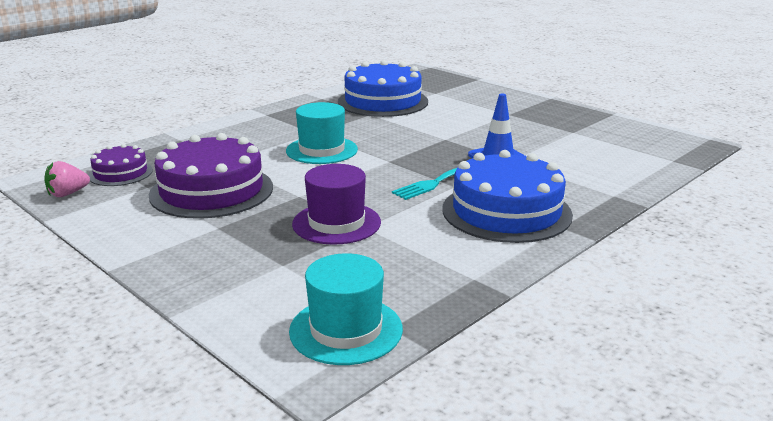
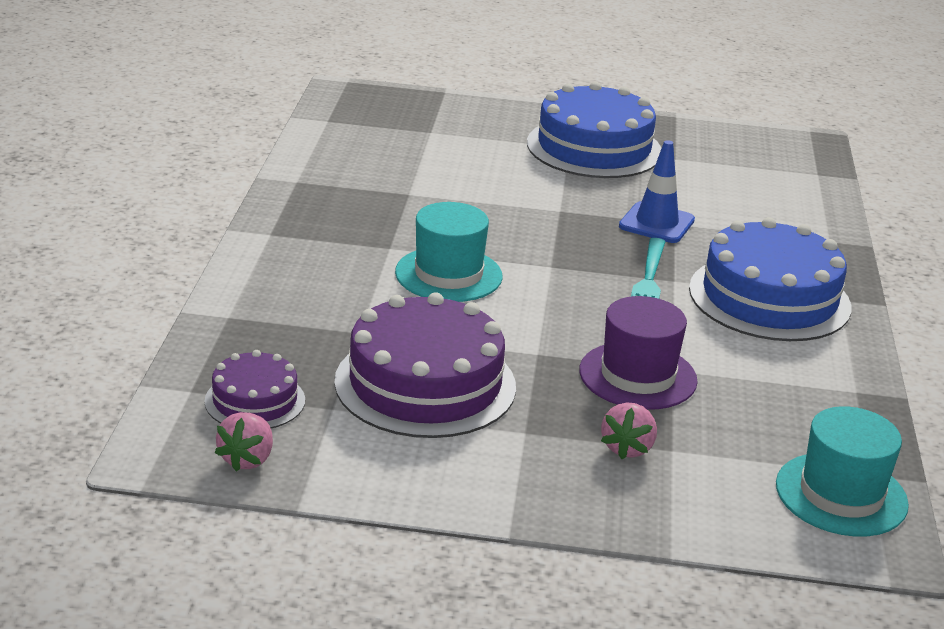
camera: 40 degrees left, 5 degrees up
blue cake [338,60,428,117] -> blue cake moved to [527,81,661,178]
none -> pink strawberry [601,402,657,459]

